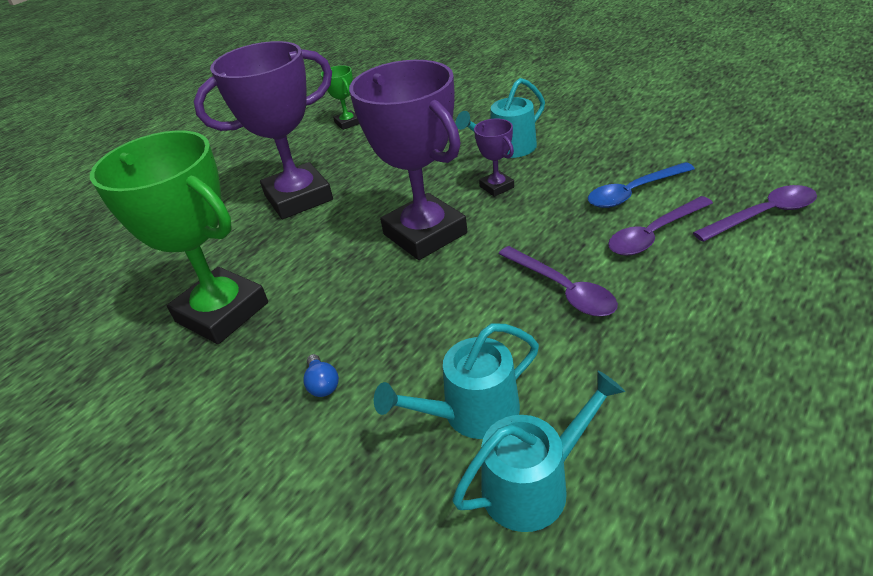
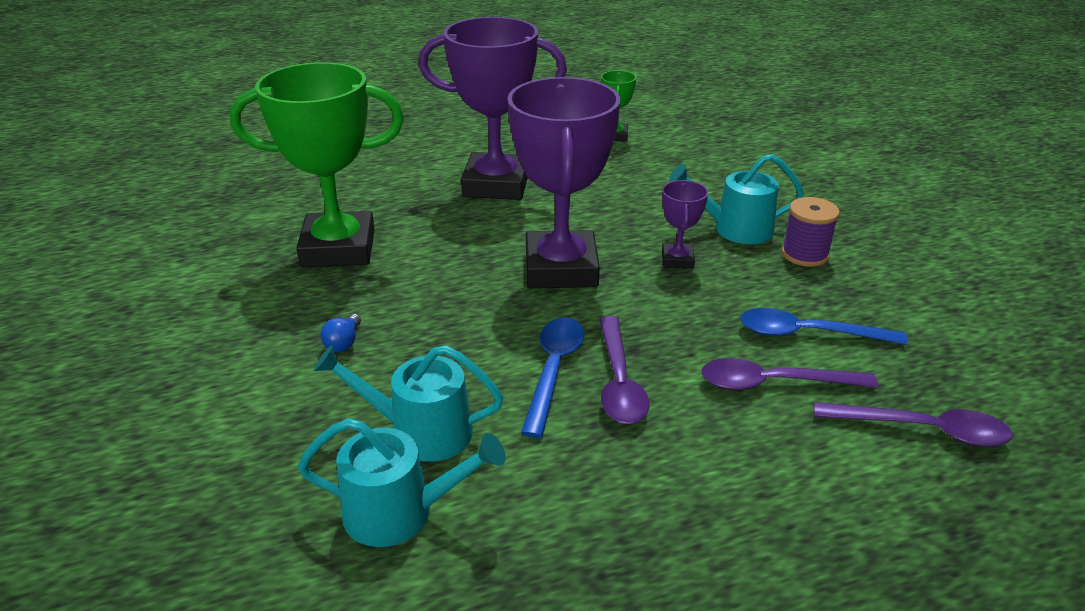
camera: 30 degrees right, 5 degrees down
green trophy [90,130,268,344] -> green trophy turned 75 degrees counterclockwise [230,62,404,268]
none -> blue spoon [521,317,585,438]
none -> purple spool [781,197,840,267]

